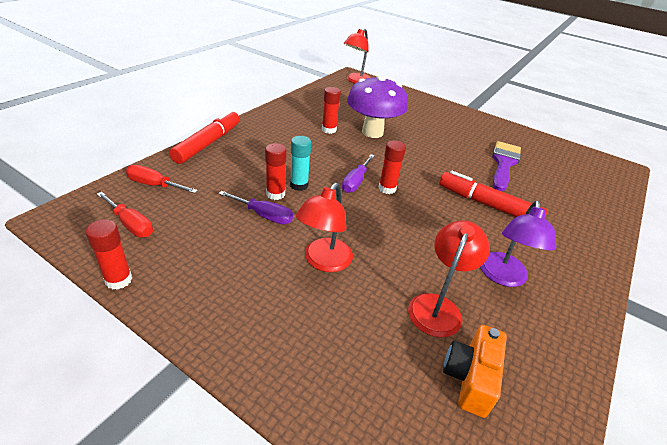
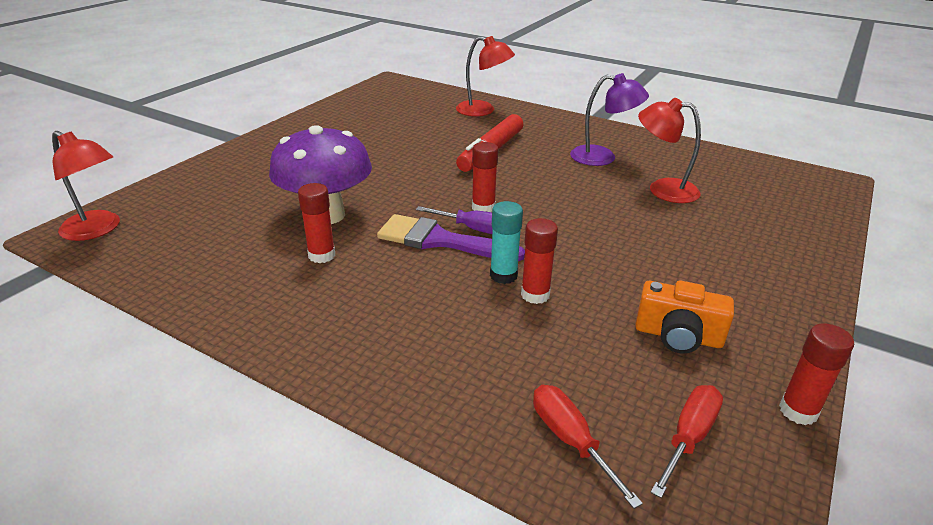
camera: 90 degrees left, 5 degrees down
red screwdriver [126,165,198,193] -> red screwdriver turned 135 degrees clockwise [533,385,643,509]
red marker [169,110,240,164] -> none
purple screwdriver [219,191,293,224] -> none
red lamp [296,183,353,272] -> red lamp moved to [456,36,515,116]
orange camera [443,325,507,418] -> orange camera moved to [635,280,734,354]
purple brush [492,141,521,191] -> purple brush moved to [377,214,525,261]

